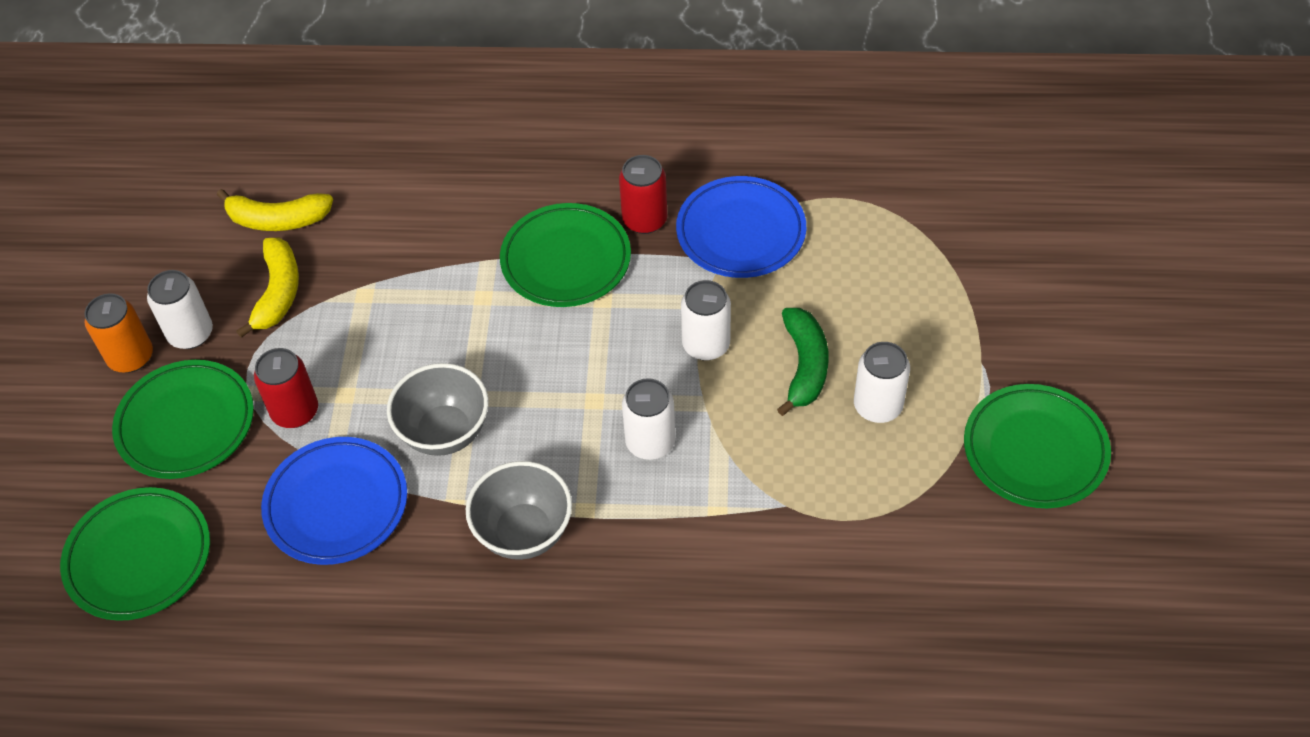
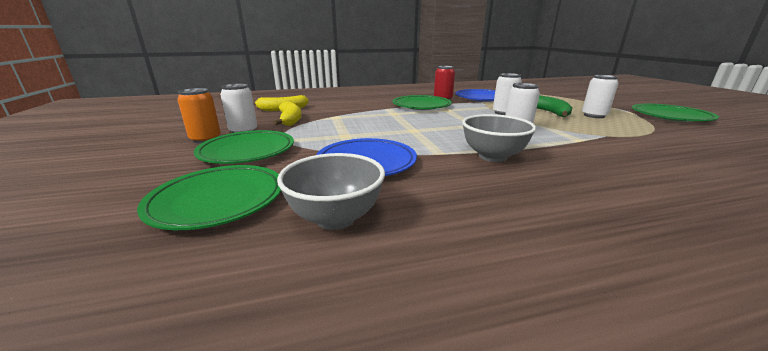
camera: 20 degrees left, 30 degrees down
red can [254,348,318,428] -> none
grey bowl [387,363,489,456] -> grey bowl moved to [277,153,385,230]

